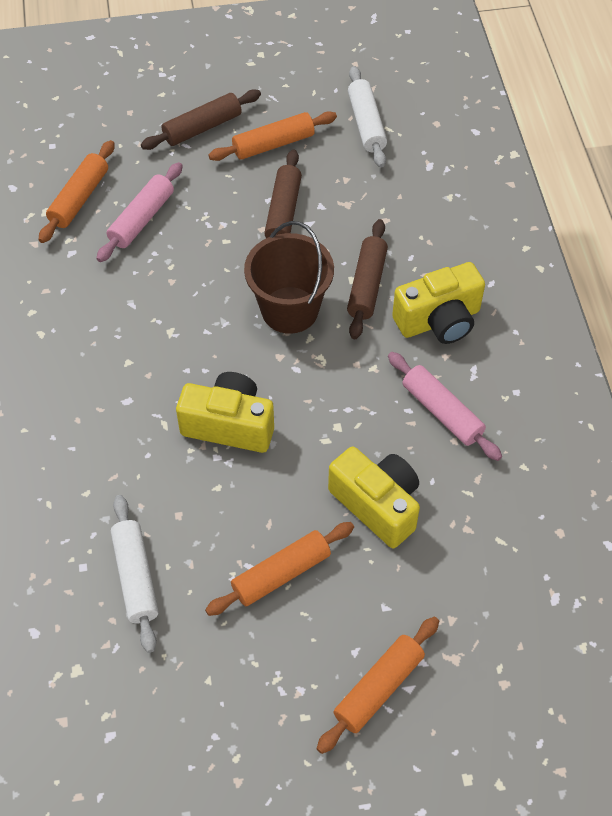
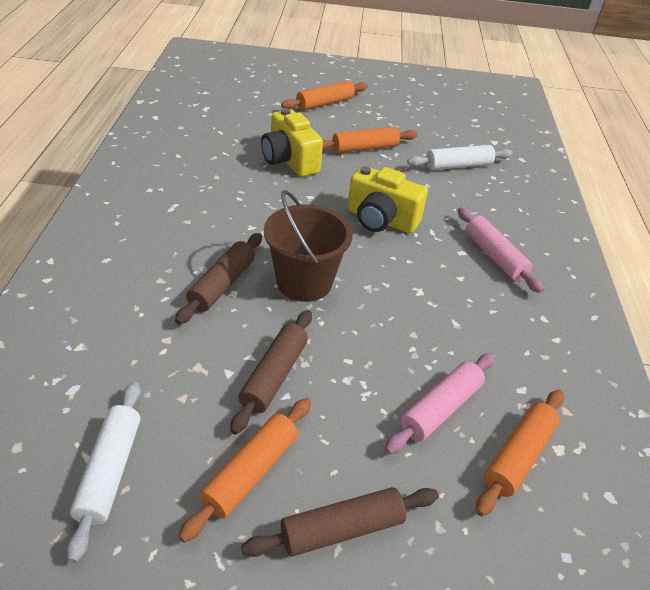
camera: 170 degrees left, 15 degrees down
white rolling pin [111,495,159,653] -> white rolling pin turned 75 degrees clockwise [407,145,513,170]
orange rolling pin [209,111,337,161] -> orange rolling pin turned 45 degrees counterclockwise [178,398,311,543]
pink rolling pin [388,352,502,461] -> pink rolling pin moved to [458,207,544,293]
yellow camera [392,262,485,344] -> none

